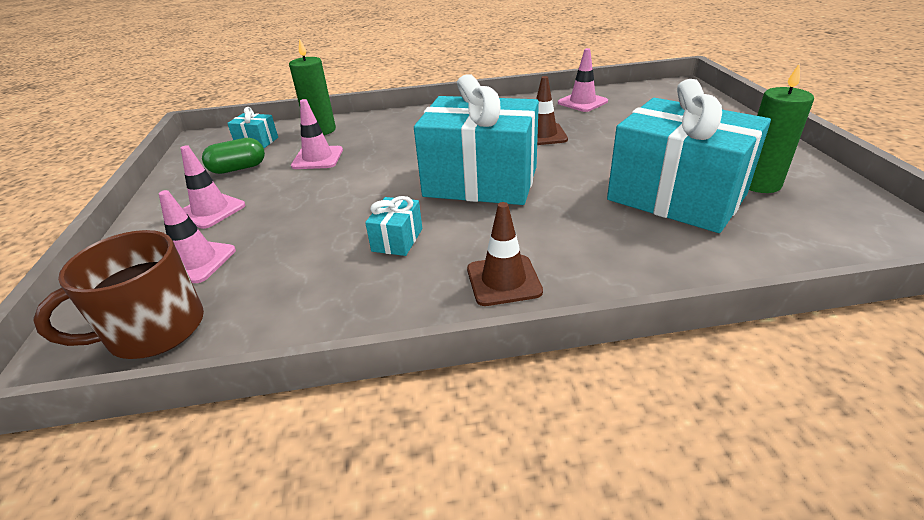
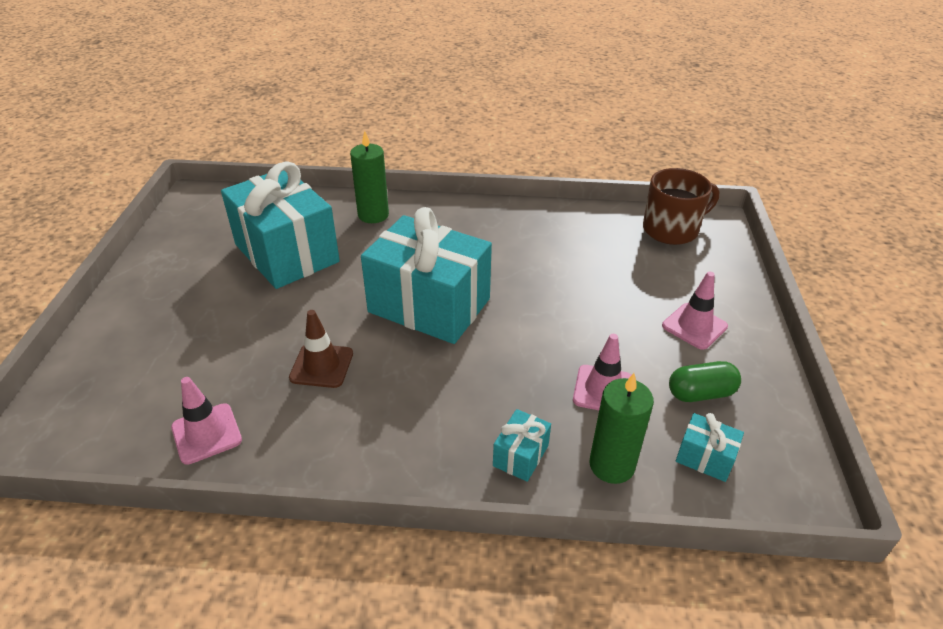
camera: 170 degrees left, 5 degrees up
pink traffic cone [159,190,236,283] -> none
turquoise gift [365,196,422,256] -> turquoise gift moved to [493,409,551,482]
brown traffic cone [467,202,543,306] -> none
green candle [749,63,814,193] -> green candle moved to [350,131,389,223]

